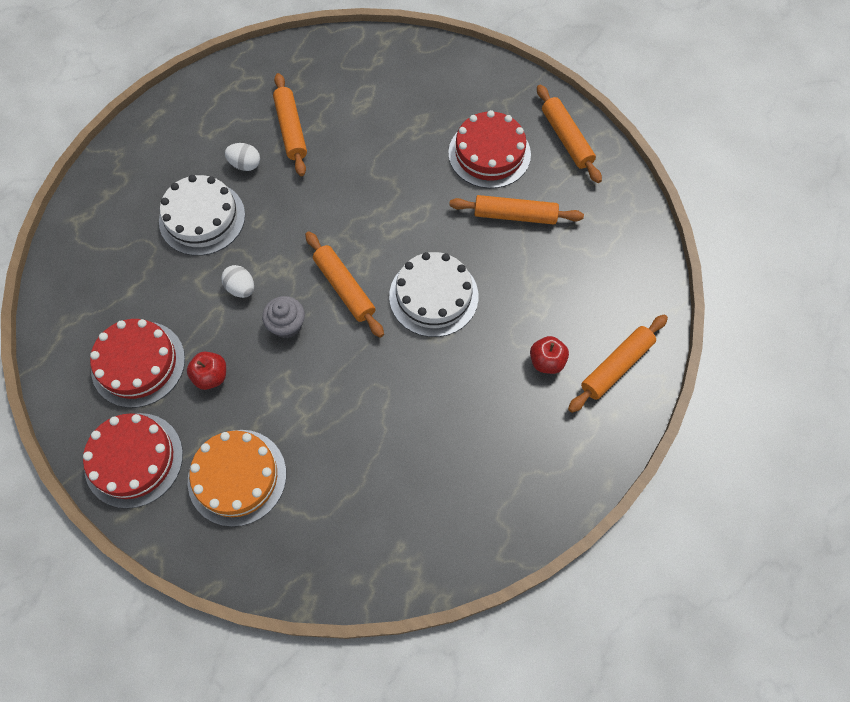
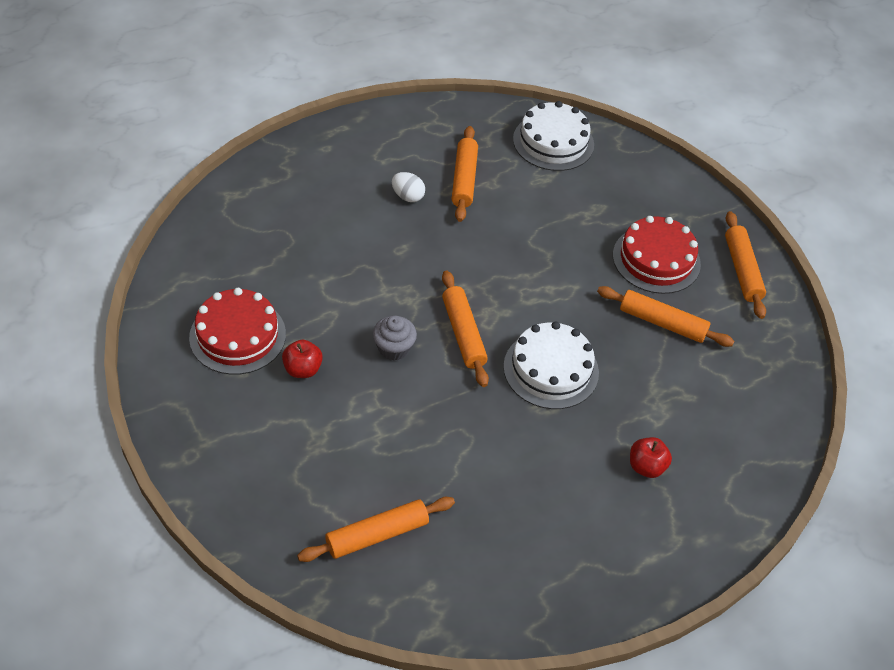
camera: 15 degrees right, 15 degrees down
red cake [83,413,183,509] -> none
white cake [159,175,245,256] -> white cake moved to [513,101,594,171]
orange cake [188,430,286,527] -> none
white egg [221,265,254,298] -> none
orange rolling pin [568,315,668,413] -> orange rolling pin moved to [297,497,455,562]

